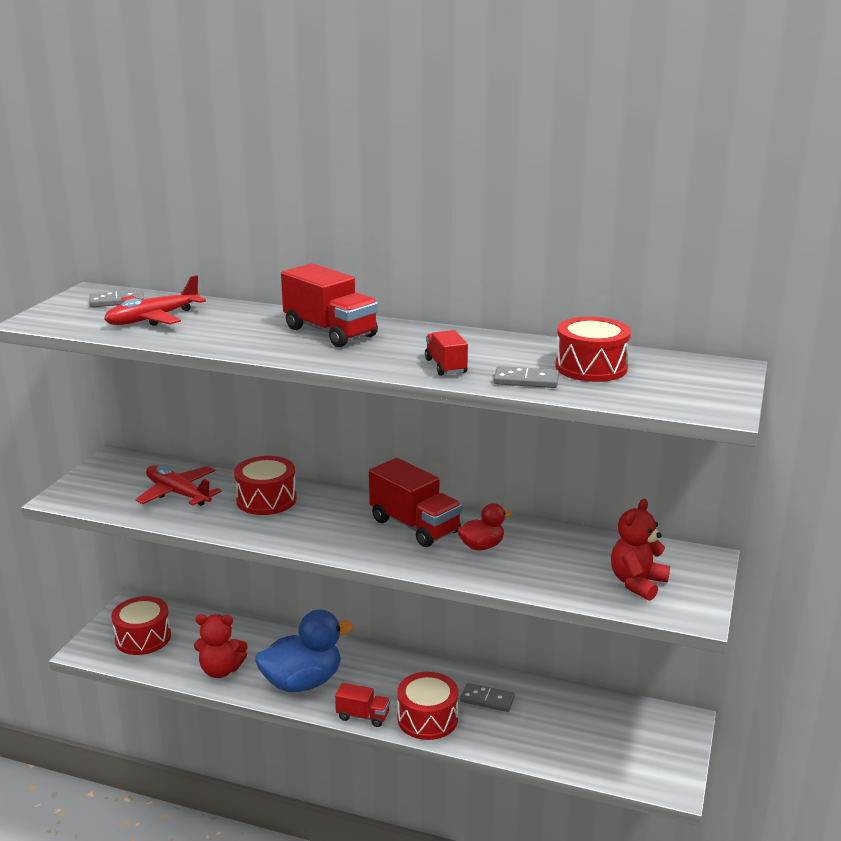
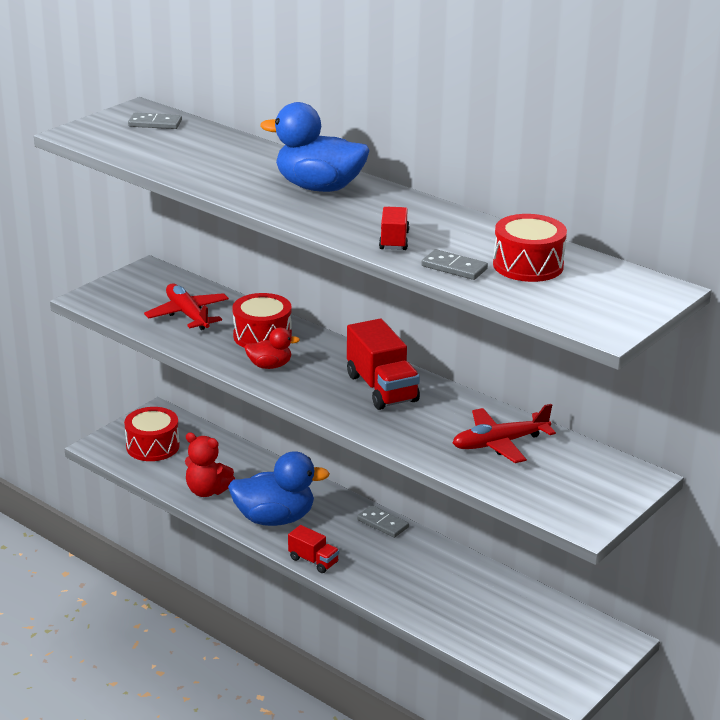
camera: 20 degrees right, 5 degrees up
red plane [104,275,206,326] -> red plane moved to [453,404,556,463]
red truck [281,263,378,347] -> blue duck [260,102,369,192]
red drum [397,672,459,740] -> none
red duck [457,503,512,551] -> red duck moved to [244,327,300,369]
grey domino [460,683,515,712] -> grey domino moved to [357,505,409,538]
red teddy bear [611,499,670,601] -> none

